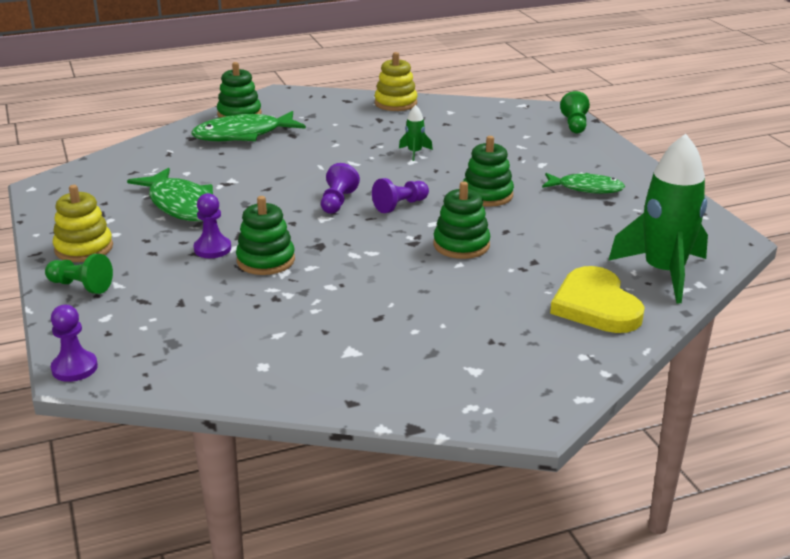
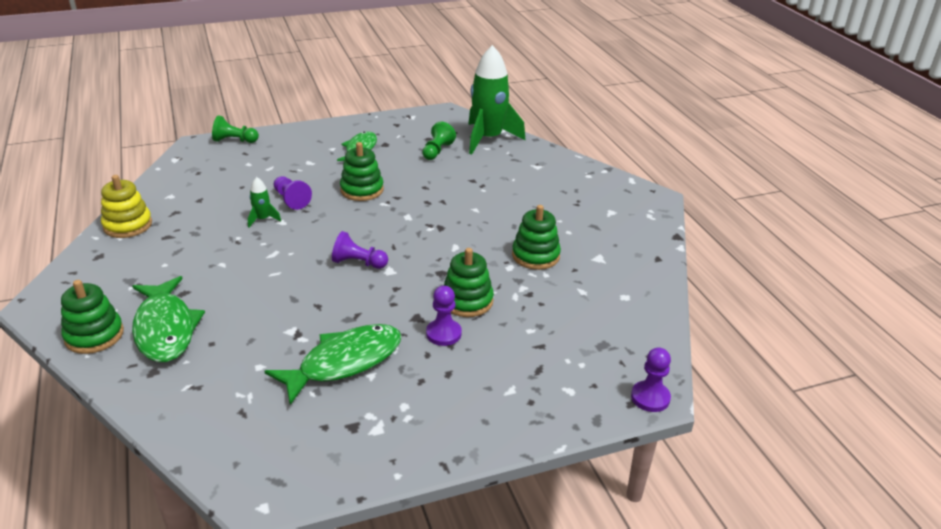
camera: 90 degrees left, 5 degrees up
green pawn [45,254,113,294] -> green pawn moved to [422,122,456,160]
yellow stacking toy [53,185,113,262] -> none
purple pawn [372,178,429,213] -> purple pawn moved to [274,176,312,210]
green stacking toy [433,182,490,259] -> green stacking toy moved to [512,205,561,270]
yellow heart [550,266,645,333] -> none

